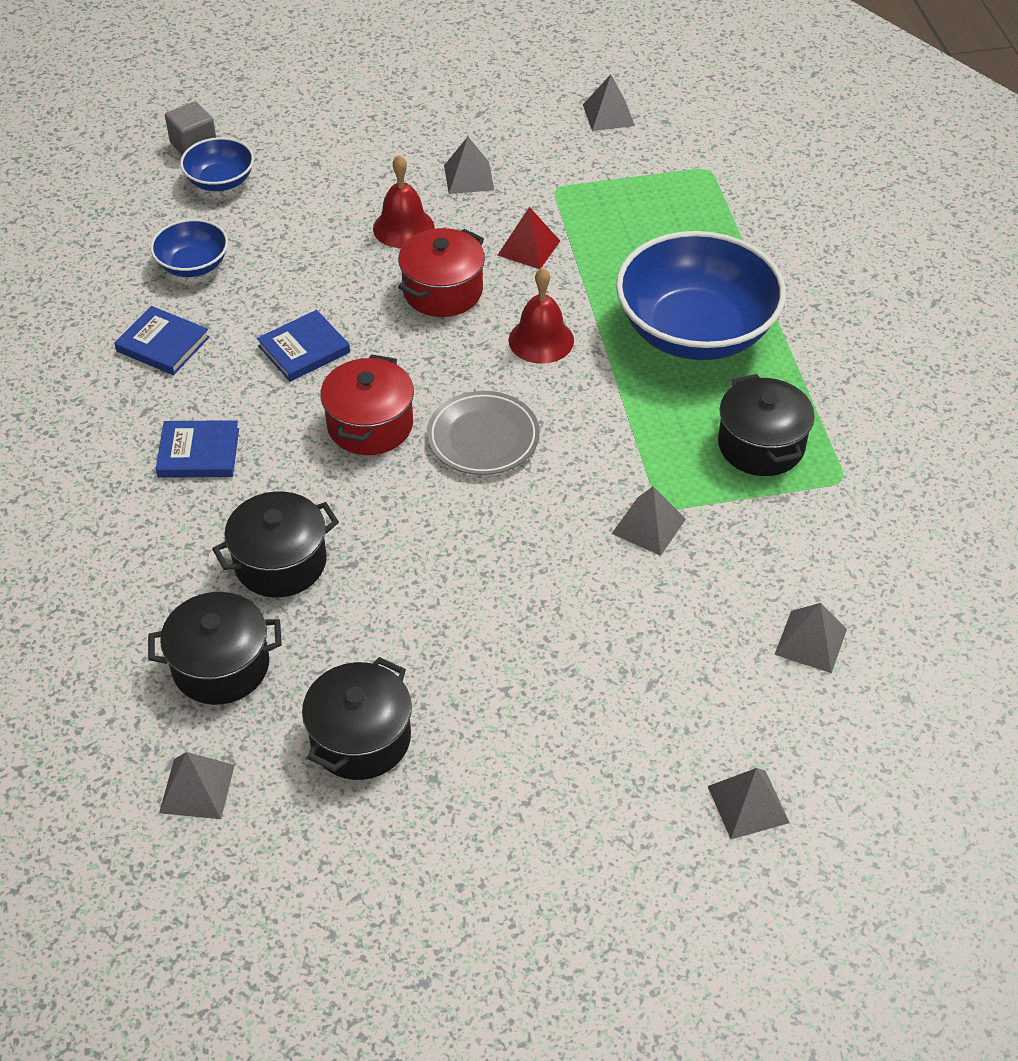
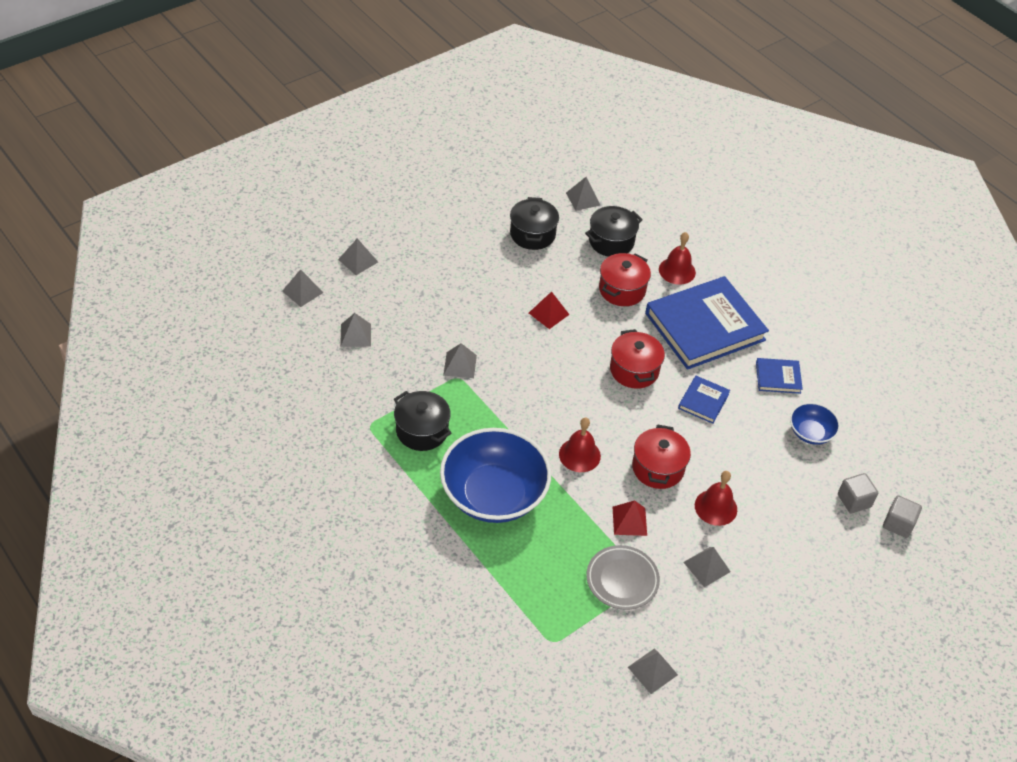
camera: 150 degrees right, 0 degrees up
blue book [156,420,239,478] -> blue book [645,276,769,370], size x2.25
blue bowl [180,137,254,191] -> grey cube [838,473,878,513]
black pot [212,491,339,597] -> red pot [599,253,651,306]
grey plate [427,391,540,475] -> grey plate moved to [586,545,660,610]
none -> grey pyramid [282,269,323,307]
none -> red pyramid [529,291,570,329]
none -> red bell [659,232,696,285]

